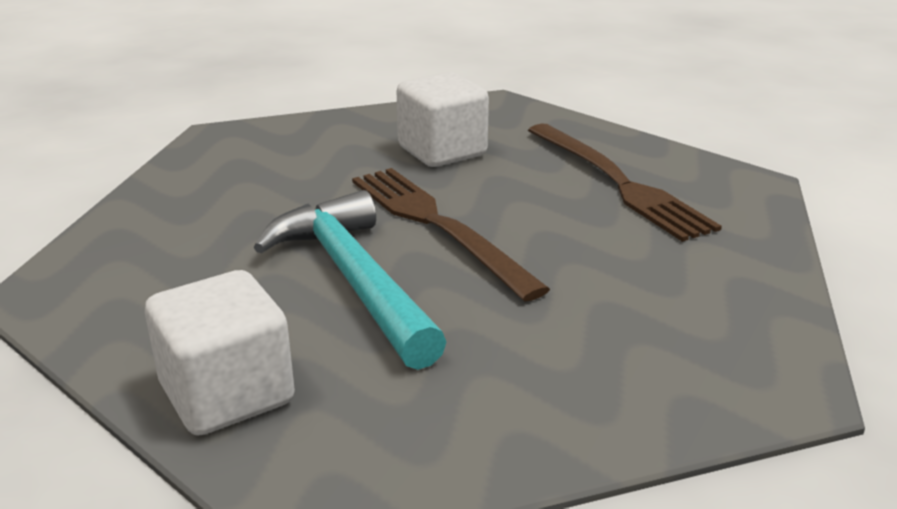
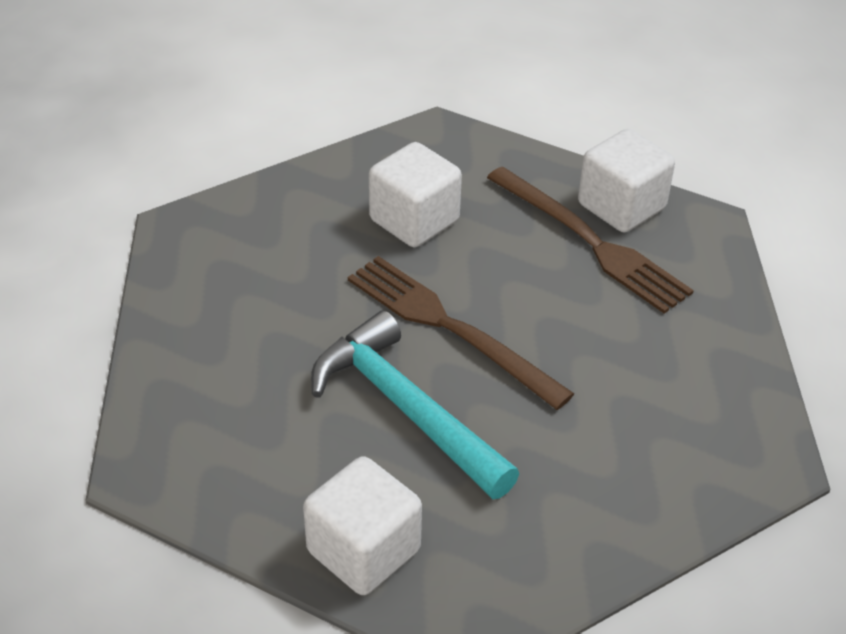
camera: 15 degrees left, 15 degrees up
none -> white cube [578,129,675,232]

